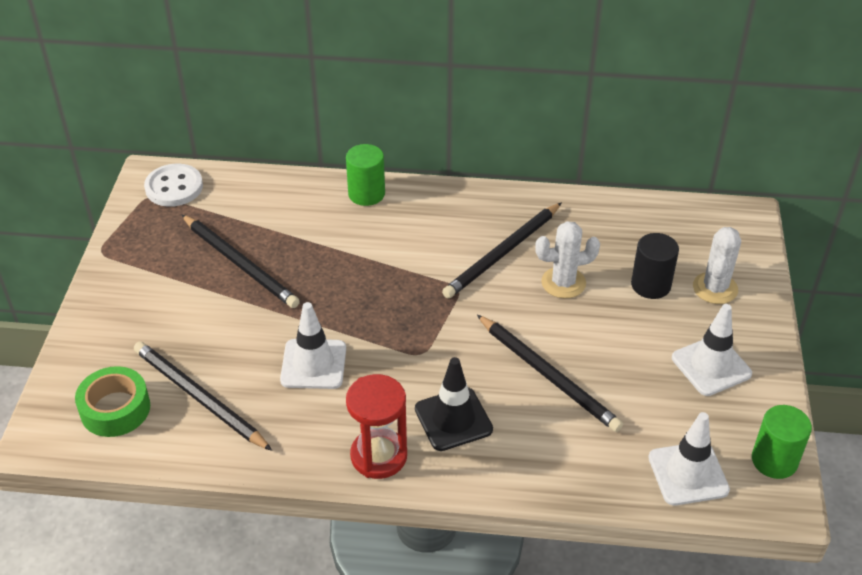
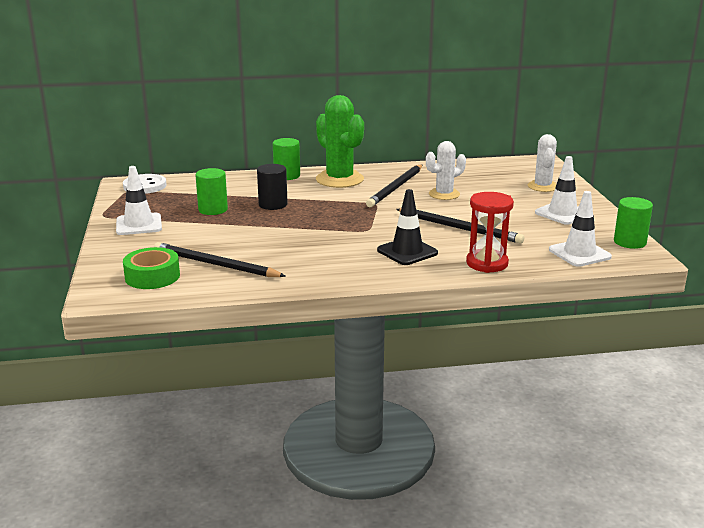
camera: 15 degrees left, 20 degrees down
black pencil [182,215,300,308] -> green cylinder [195,168,228,215]
white traffic cone [280,302,346,389] -> white traffic cone moved to [116,166,162,235]
red hourglass [346,374,407,479] -> red hourglass moved to [466,192,514,273]
black cylinder [631,233,679,299] -> black cylinder moved to [257,164,288,210]
none -> green cactus [316,95,364,188]

